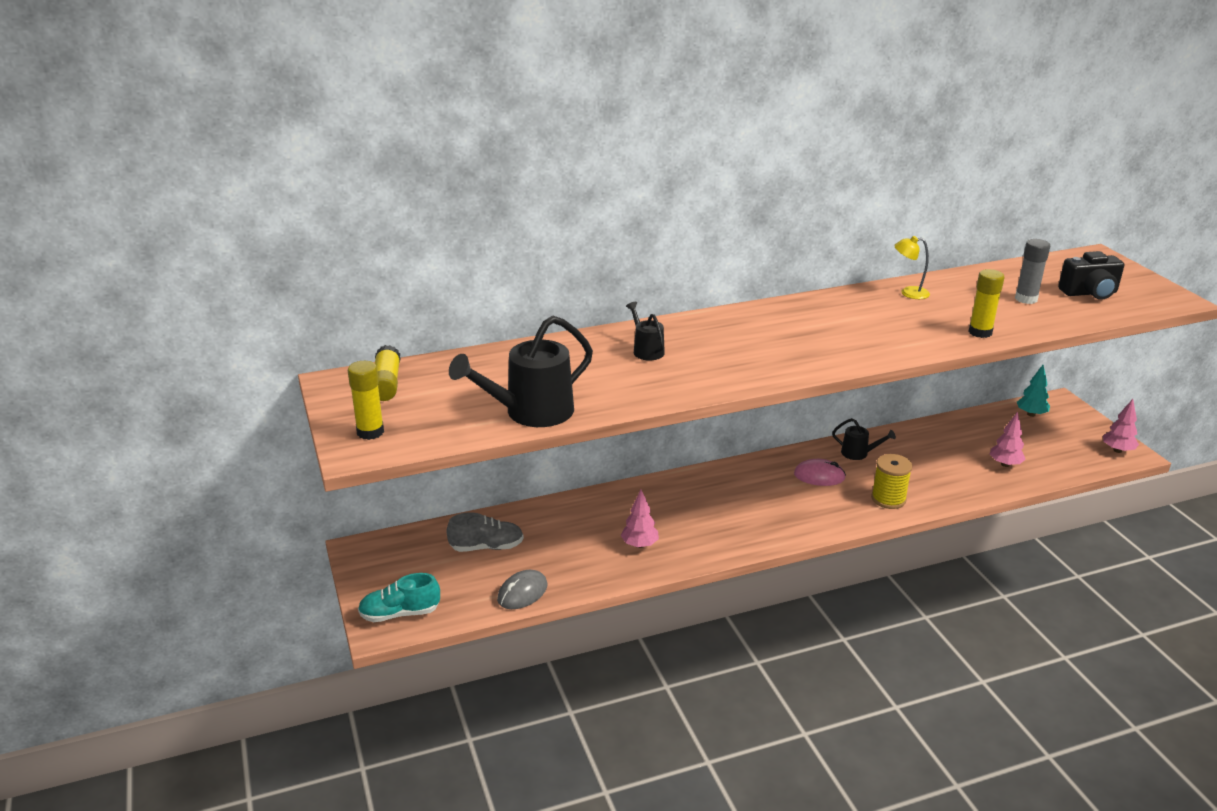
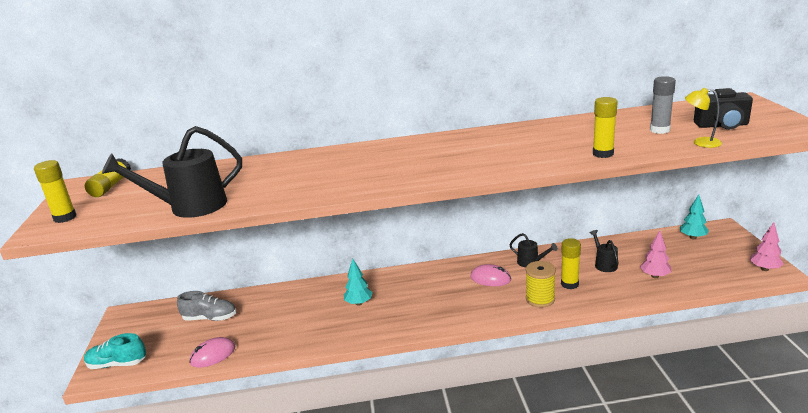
camera: 15 degrees right, 5 degrees down
grey mouse [497,570,548,609] -> pink mouse [189,337,236,368]
pink tree [621,490,659,548] -> none
black watering can [626,302,665,361] -> black watering can moved to [590,230,619,272]
yellow lamp [894,236,930,299] -> yellow lamp moved to [685,88,722,148]
none -> turquoise tree [344,258,373,306]
none -> yellow glue stick [561,238,581,289]

